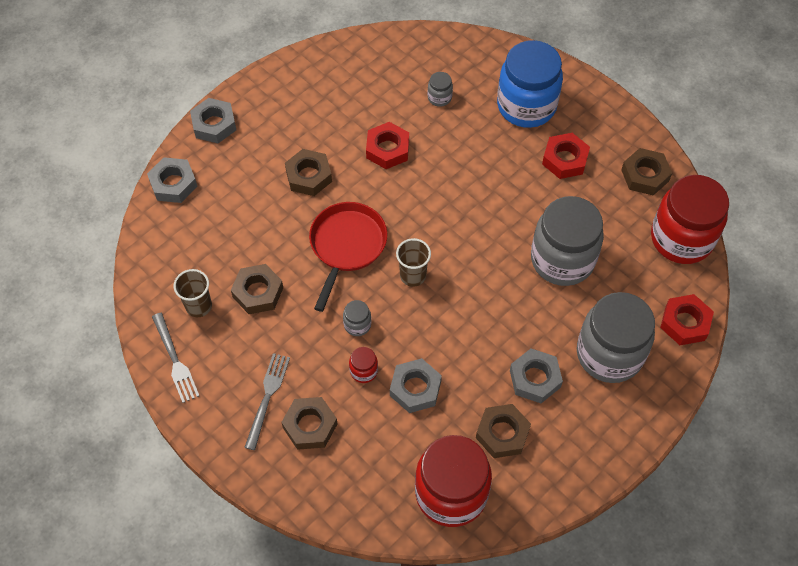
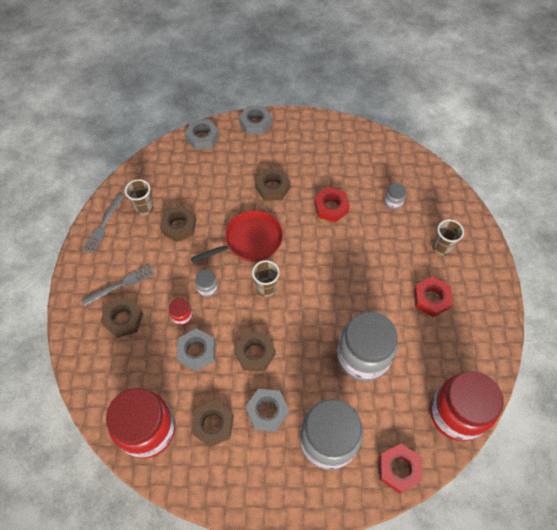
camera: 45 degrees right, 0 degrees up
blue jar [497,40,563,128] -> brown cup [433,219,464,256]
brown nut [621,148,672,195] -> brown nut moved to [234,332,276,371]

